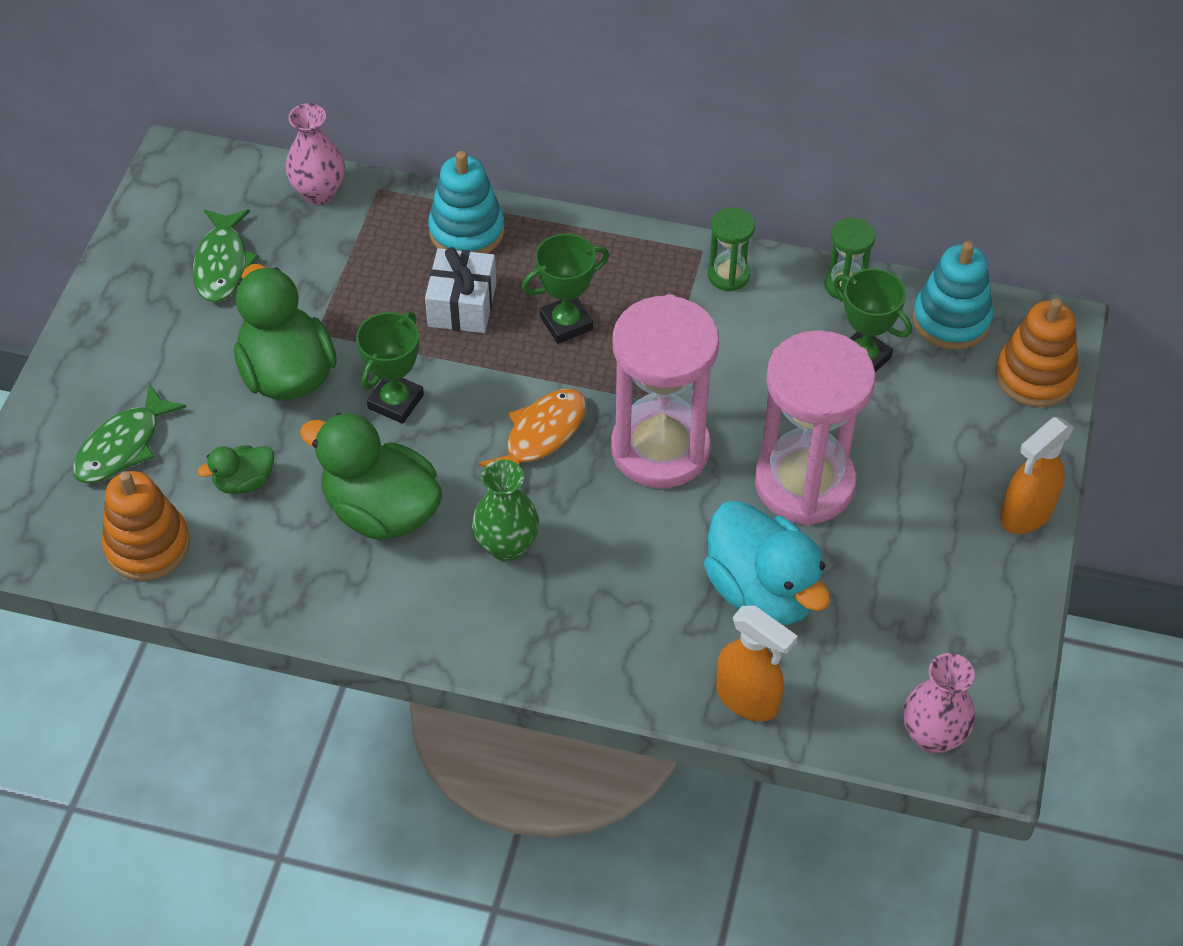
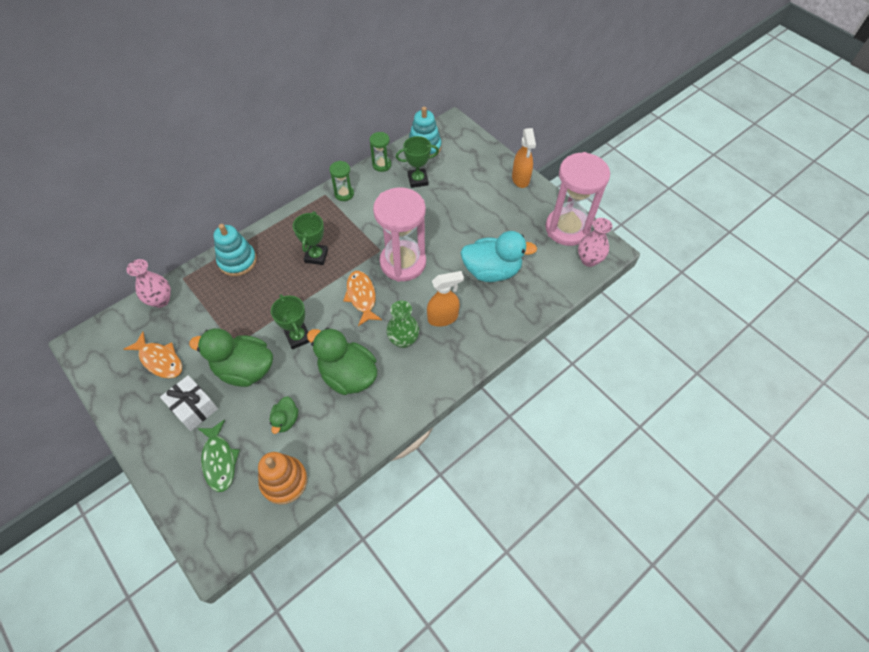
camera: 55 degrees left, 5 degrees up
green fish [193,209,259,302] -> orange fish [124,331,182,378]
green duck [300,413,442,541] -> green duck turned 60 degrees clockwise [307,328,377,395]
white gift [425,247,496,333] -> white gift moved to [160,375,218,431]
orange spray bottle [716,606,798,721] -> orange spray bottle moved to [427,271,464,327]
pink hourglass [755,330,875,525] -> pink hourglass moved to [545,152,610,246]
orange stacking toy [996,298,1079,407] -> none

